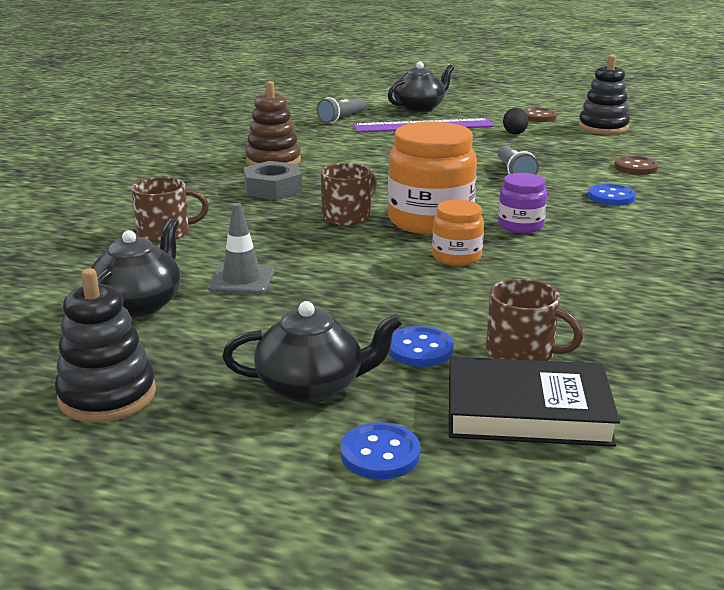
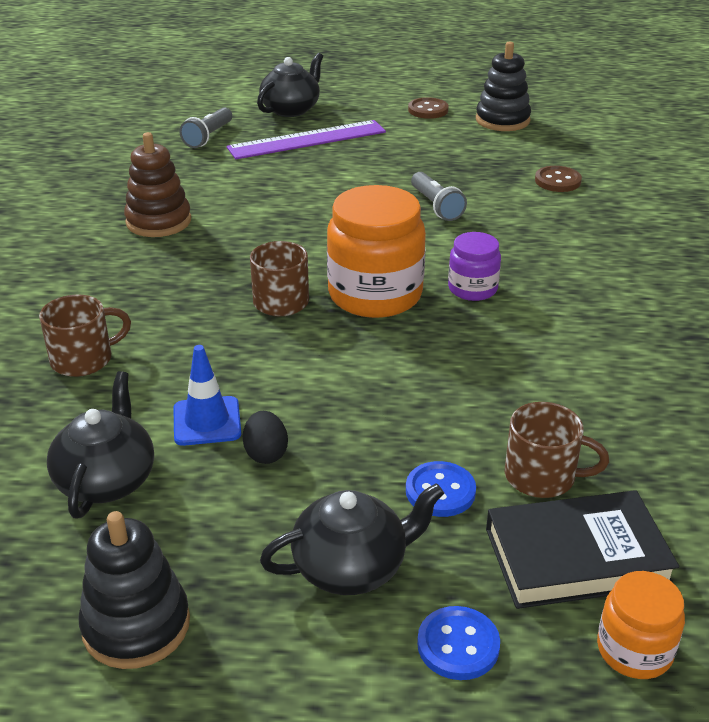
camera: 15 degrees left, 10 degrees up
grey traffic cone [208,203,275,294] -> blue traffic cone [173,345,241,446]
grey nut [244,161,302,200] -> none
orange jar [432,200,484,266] -> orange jar moved to [597,571,685,679]
black egg [503,108,529,135] -> black egg moved to [243,411,288,464]
blue button [588,184,636,206] -> none

